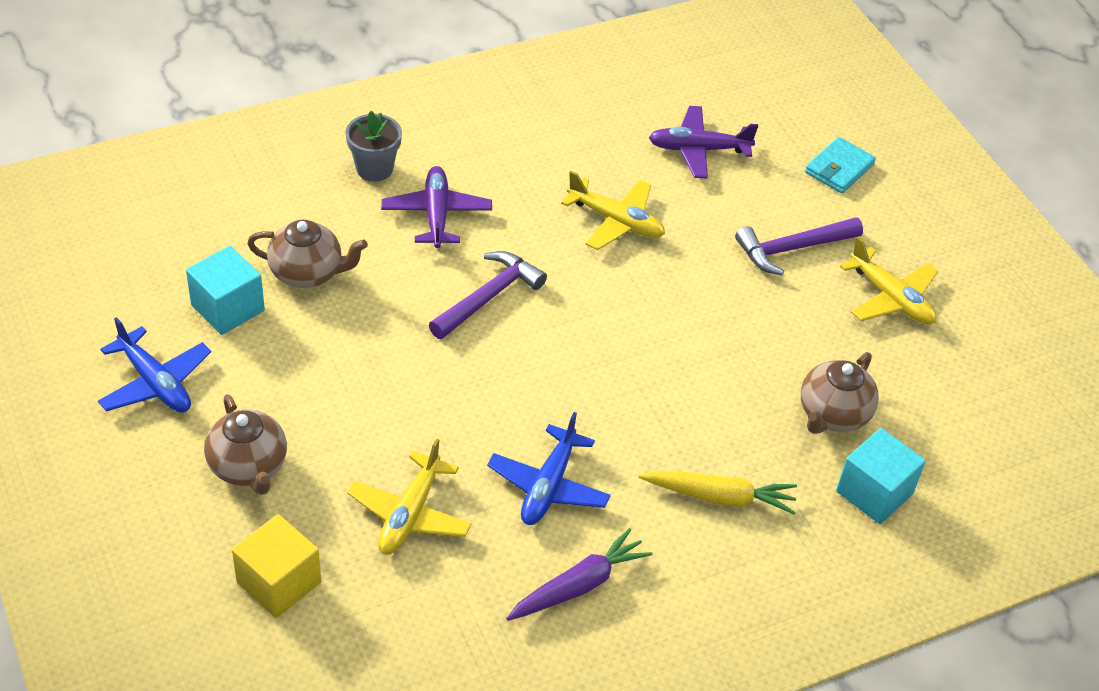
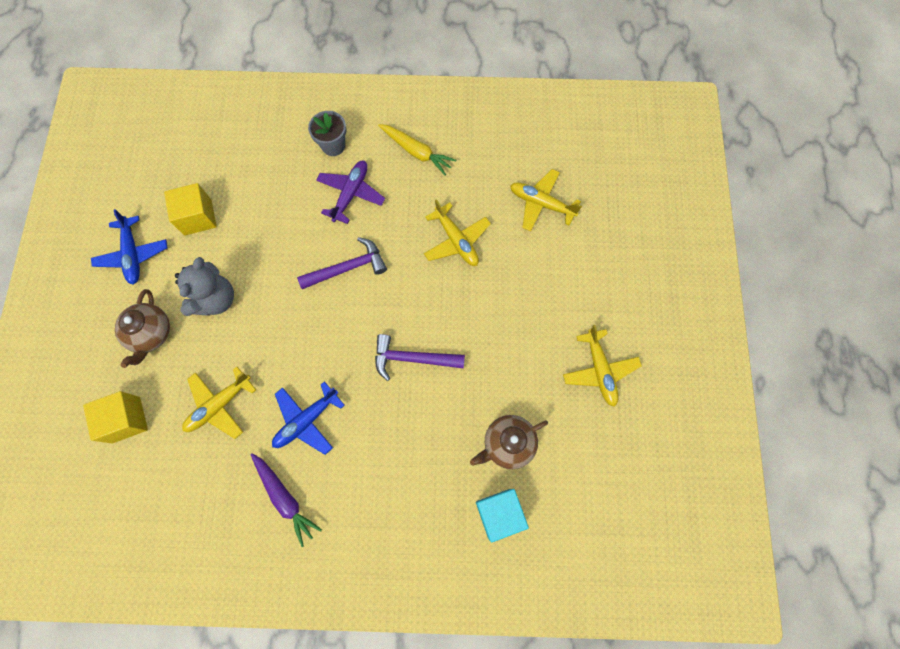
camera: 30 degrees right, 25 degrees up
turquoise cube [186,246,265,335] -> yellow cube [164,183,217,235]
brown teapot [247,220,368,288] -> none
purple carrot [506,528,653,621] -> purple carrot turned 60 degrees clockwise [250,453,322,547]
yellow carrot [638,471,797,515] -> yellow carrot moved to [378,124,456,176]
purple plane [649,106,758,179] -> yellow plane [510,169,582,232]
purple hammer [735,217,863,275] -> purple hammer moved to [375,334,465,381]
turquoise wallet [805,137,876,193] -> none
none -> grey teddy bear [175,257,234,316]

